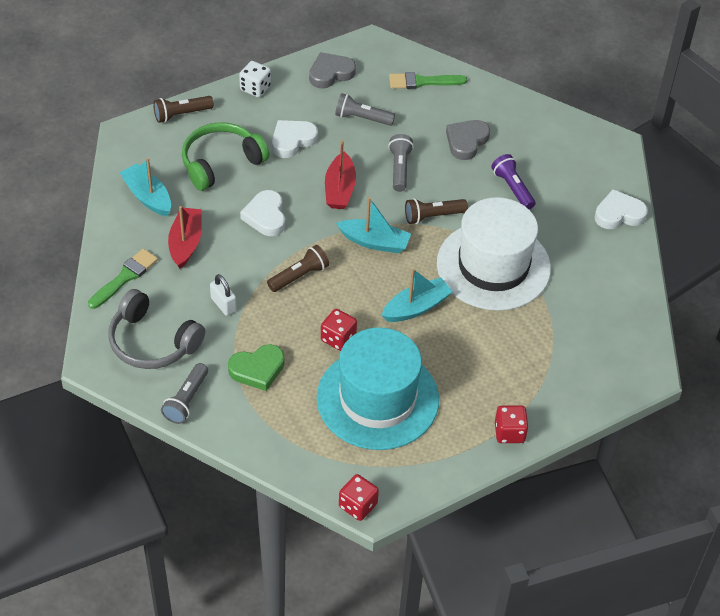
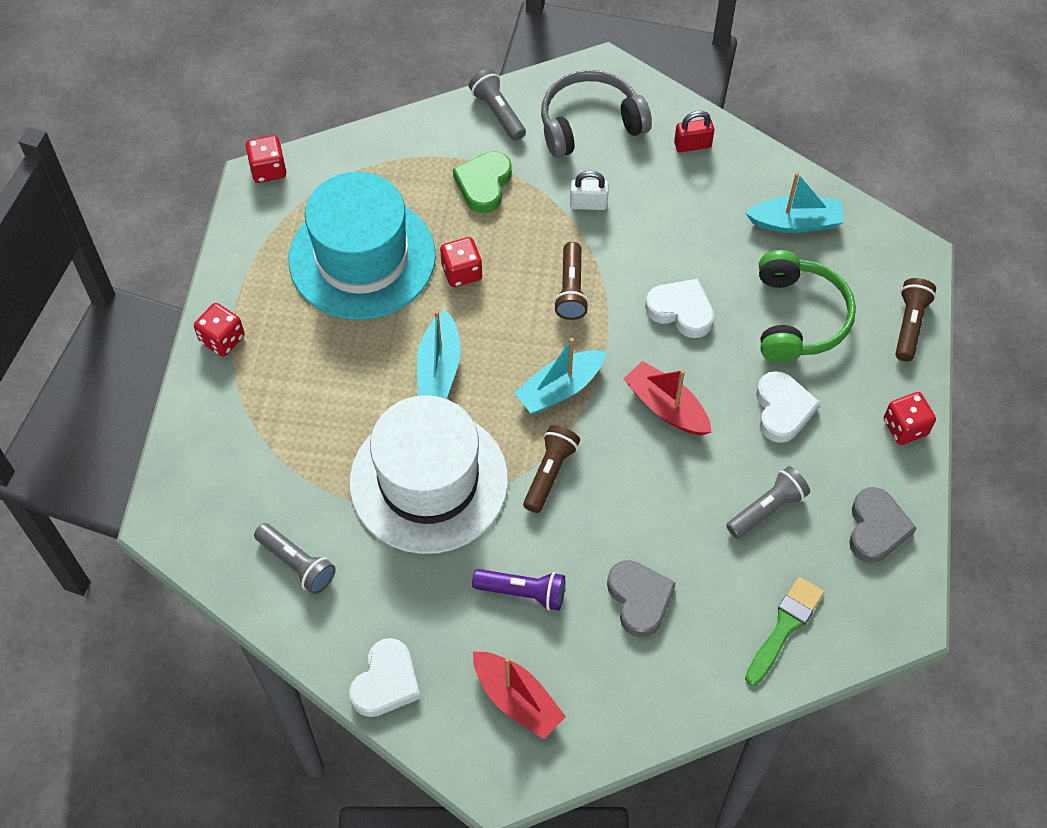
camera: 130 degrees right, 10 degrees up
green brush [88,249,158,309] -> red padlock [674,111,714,152]
red boat [168,206,202,269] -> red boat moved to [473,652,566,739]
white dice [239,61,271,97] -> red dice [884,392,936,445]
grey flashlight [388,134,414,192] -> grey flashlight moved to [254,523,336,594]

